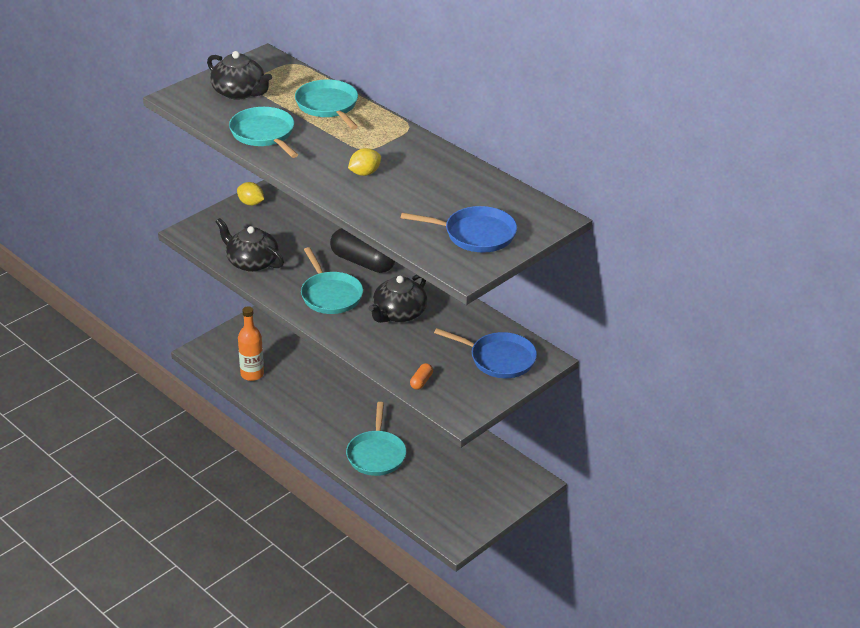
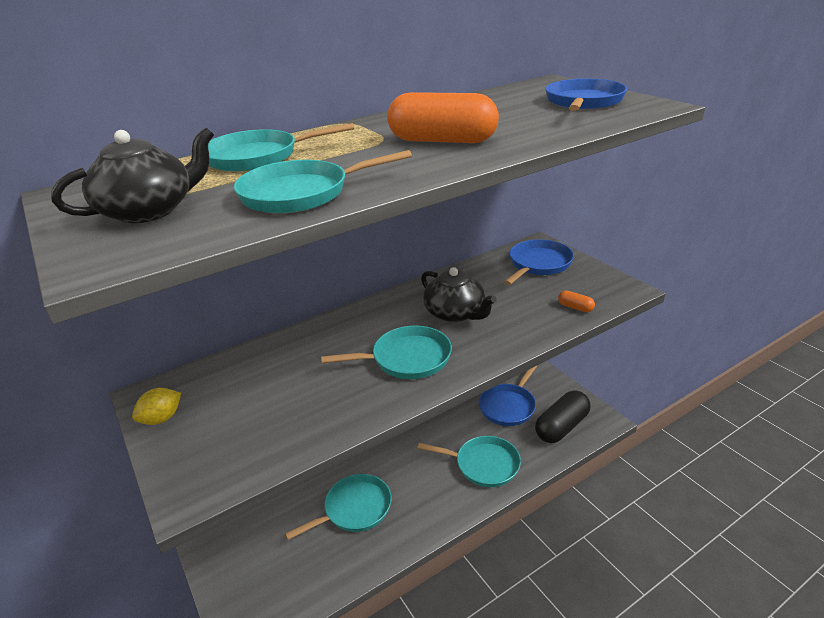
camera: 75 degrees left, 5 degrees down
black teapot [216,218,284,272] -> none
orange bottle [238,306,264,381] -> none
black capsule [330,228,395,273] -> black capsule moved to [535,391,591,443]
yellow lemon [348,148,381,176] -> orange capsule [387,92,499,143]
none -> turquoise pan [285,474,392,540]
none -> blue pan [479,365,538,426]

